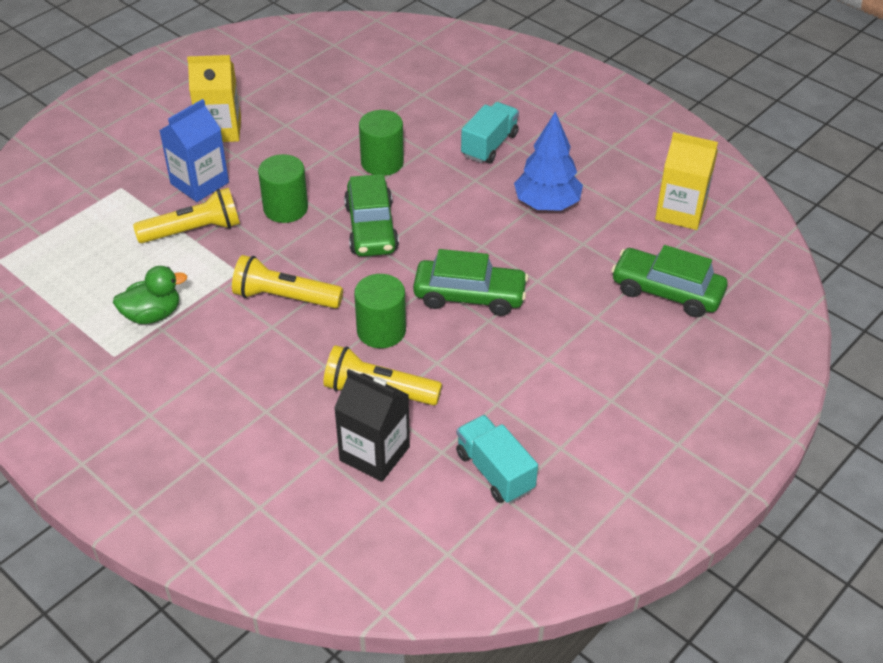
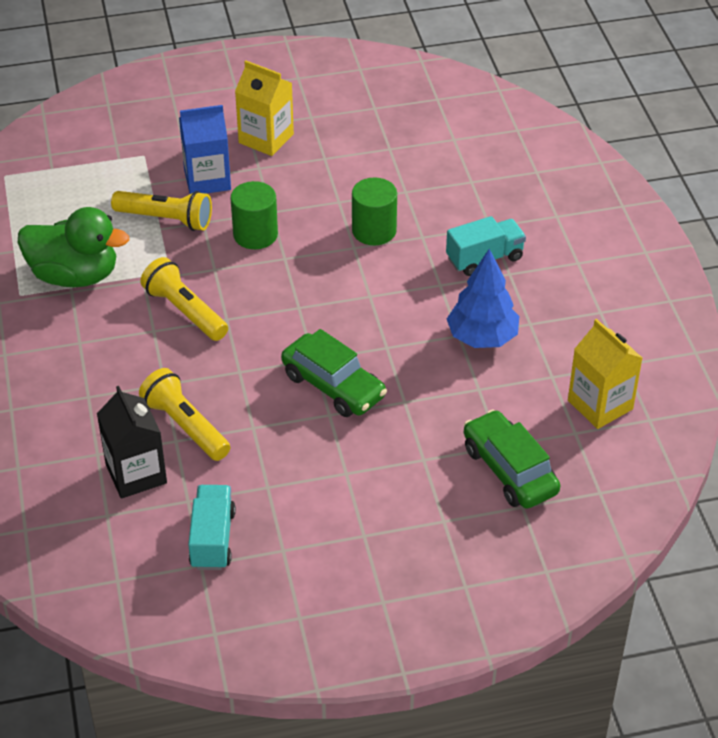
camera: 35 degrees right, 0 degrees up
green duck [113,266,187,324] -> green duck [18,207,129,287], size x1.64
green car [344,174,399,257] -> none
green cylinder [354,274,406,348] -> none

